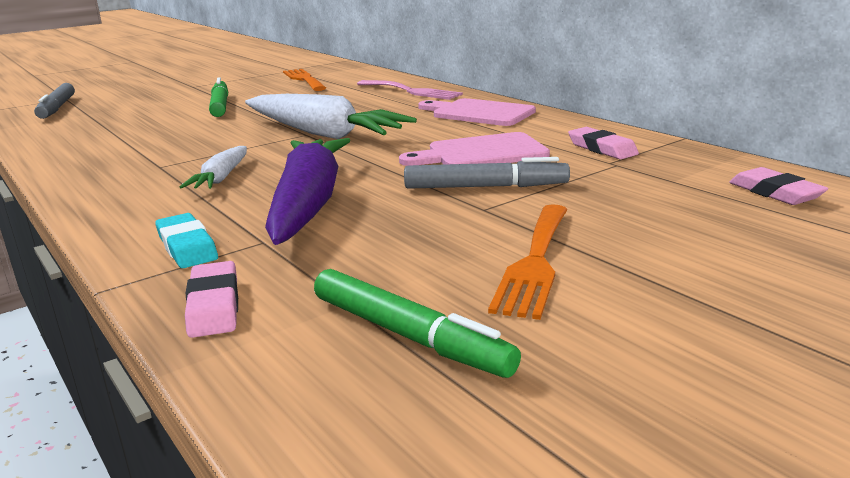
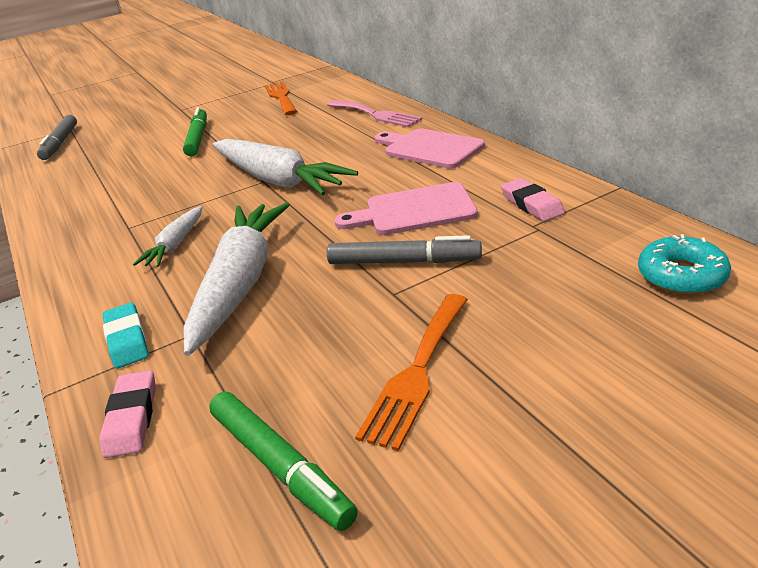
camera: 10 degrees right, 10 degrees up
purple carrot [265,138,350,245] -> white carrot [184,202,290,356]
pink eraser [729,167,829,205] -> turquoise donut [638,234,731,295]

